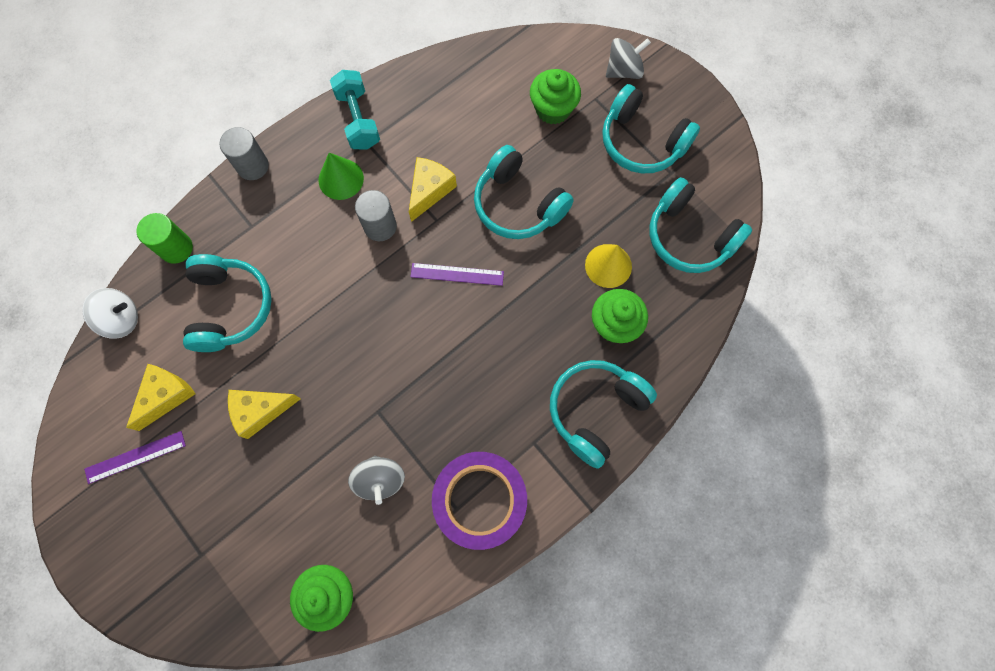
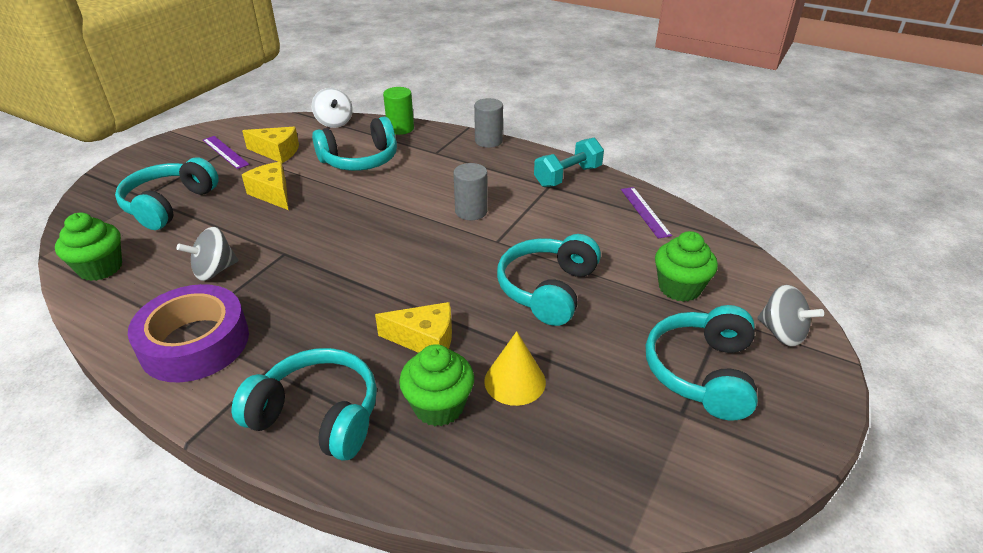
camera: 70 degrees right, 35 degrees down
green cone [319,153,364,200] -> none
yellow cheese [409,157,457,222] -> yellow cheese moved to [375,302,452,353]
purple ruler [410,263,504,286] -> purple ruler moved to [621,187,672,238]
turquoise headphones [650,177,752,273] -> turquoise headphones moved to [115,157,219,230]

